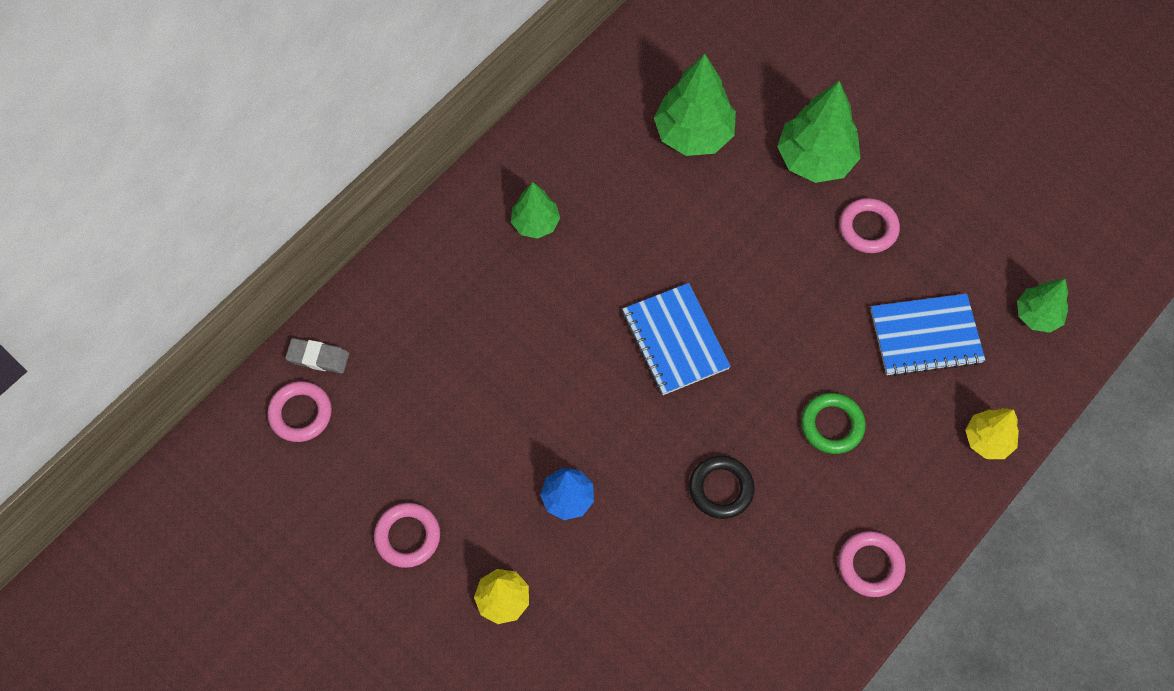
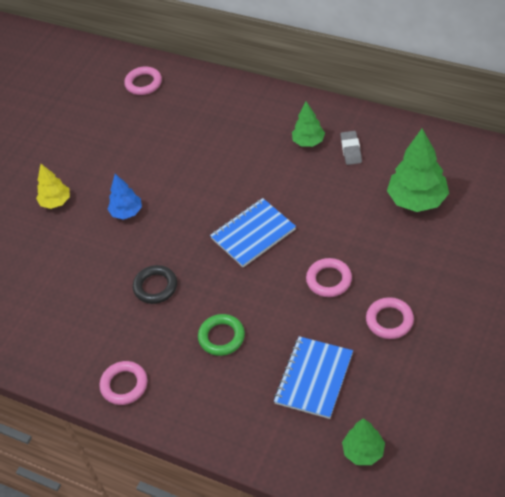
camera: 80 degrees right, 15 degrees down
grey eraser [285,338,349,373] -> grey eraser moved to [340,131,362,165]
pink ring [374,503,440,568] -> pink ring moved to [306,258,352,297]
green tree [777,81,860,183] -> none
blue notebook [870,294,985,376] -> blue notebook turned 45 degrees clockwise [274,336,353,419]
yellow tree [965,408,1019,459] -> none

